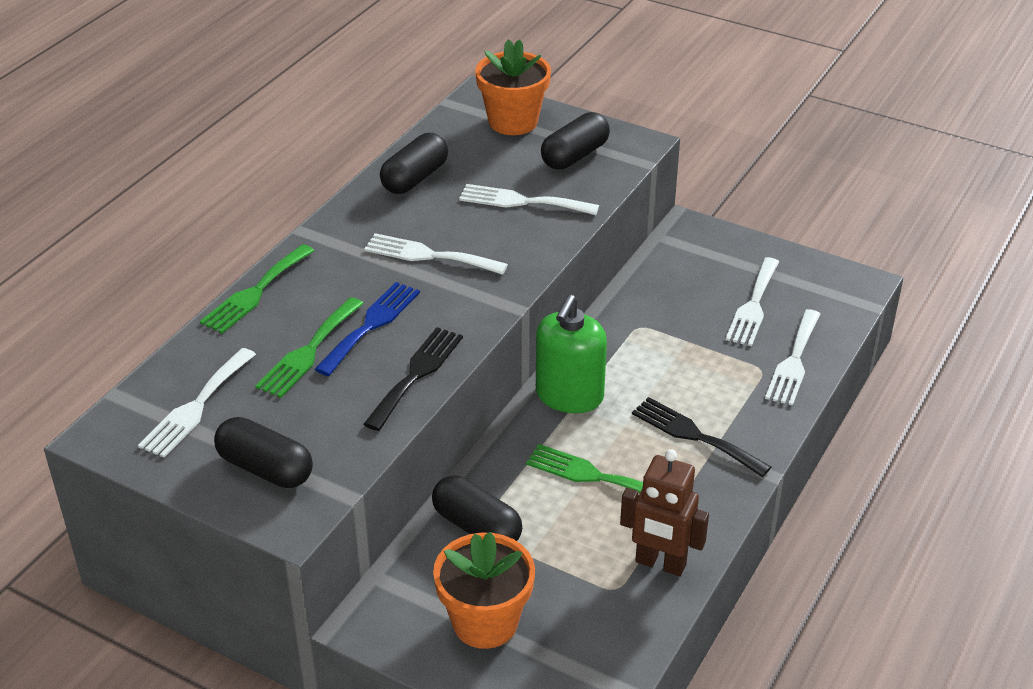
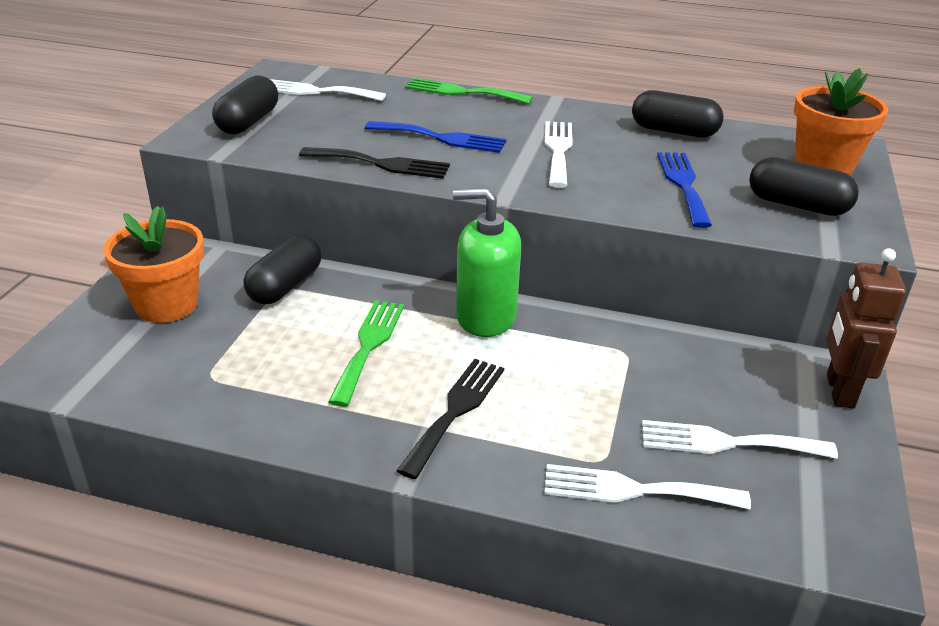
camera: 75 degrees right, 5 degrees down
green fork [255,297,364,398] -> none
white fork [459,184,599,215] -> blue fork [657,152,712,228]
brown robot [620,449,709,576] -> brown robot moved to [826,248,906,409]

